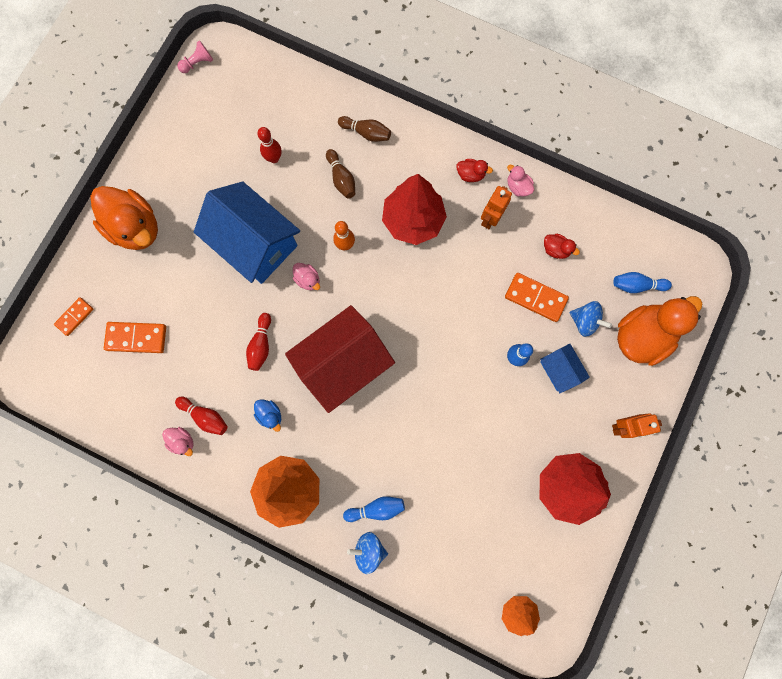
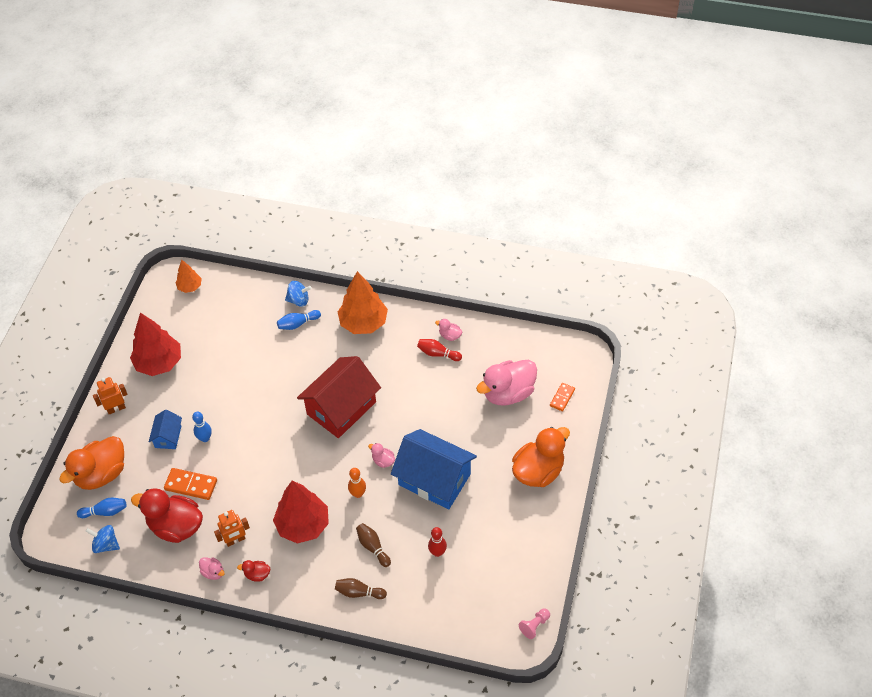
camera: 170 degrees right, 25 degrees down
orange duck [90,186,158,250] -> orange duck turned 105 degrees clockwise [512,427,570,487]
orange domino [104,322,166,353] -> pink duck [476,360,537,406]
red bowling pin [246,313,271,371] -> none
blue duck [254,400,281,432] -> none
orange robot [481,186,512,229] -> orange robot turned 45 degrees clockwise [214,510,250,547]
blue house [540,343,590,393] -> blue house turned 45 degrees clockwise [149,410,182,449]
red duck [544,234,580,259] -> red duck [131,488,203,543], size x2.30
blue spinning top [569,301,612,337] -> blue spinning top moved to [86,525,120,553]

